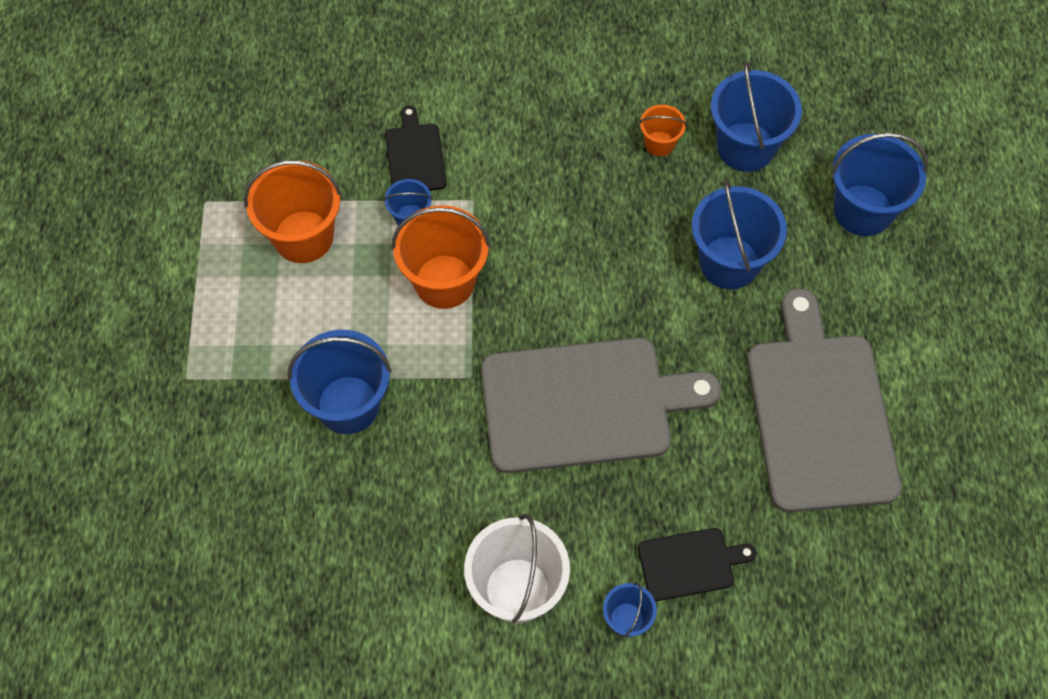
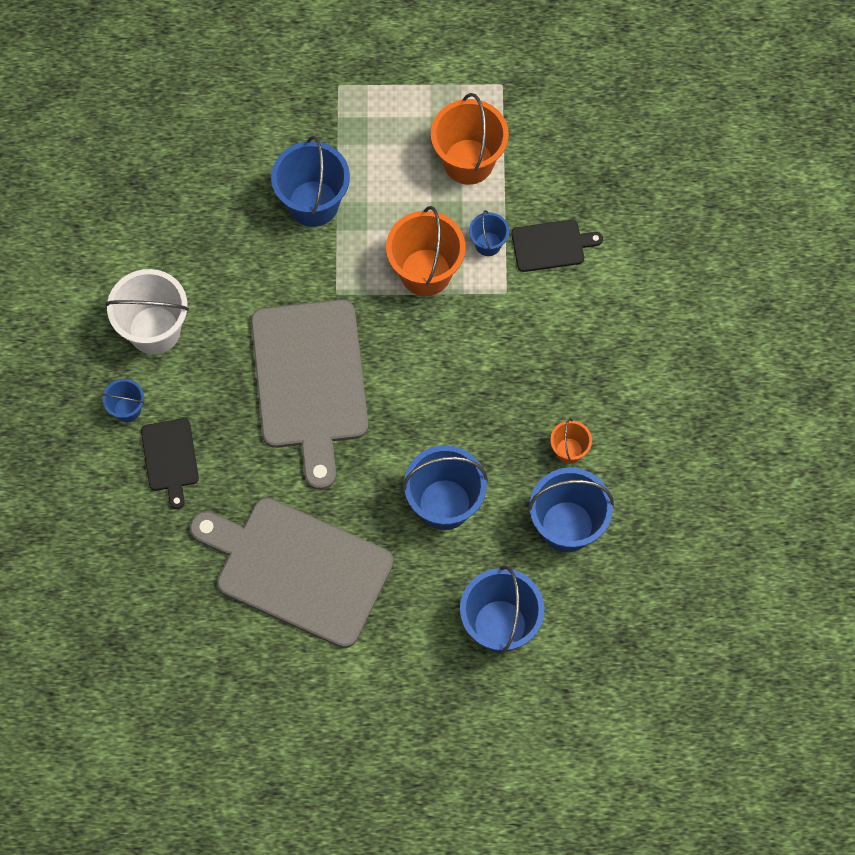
camera: 90 degrees right, 5 degrees up
grey cutting board [747,288,902,513] -> grey cutting board turned 150 degrees counterclockwise [190,498,393,648]

